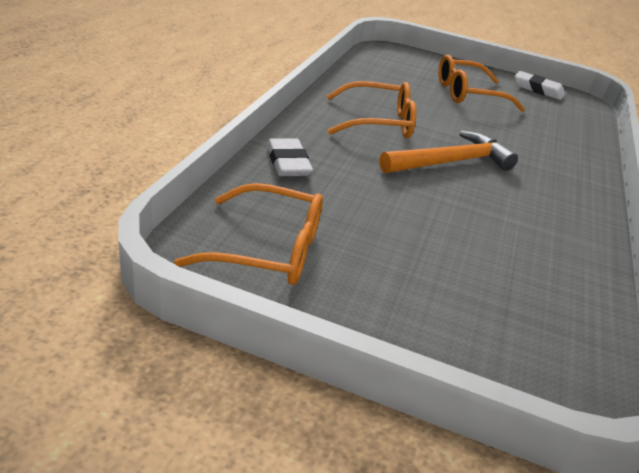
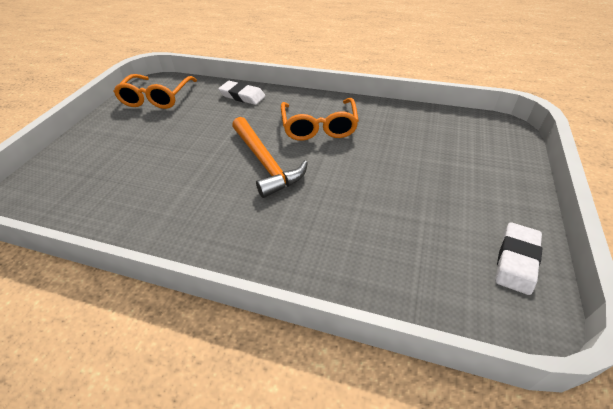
camera: 95 degrees right, 10 degrees up
white eraser [267,138,313,176] -> white eraser turned 45 degrees clockwise [218,81,265,105]
orange glasses [438,55,525,112] -> none

